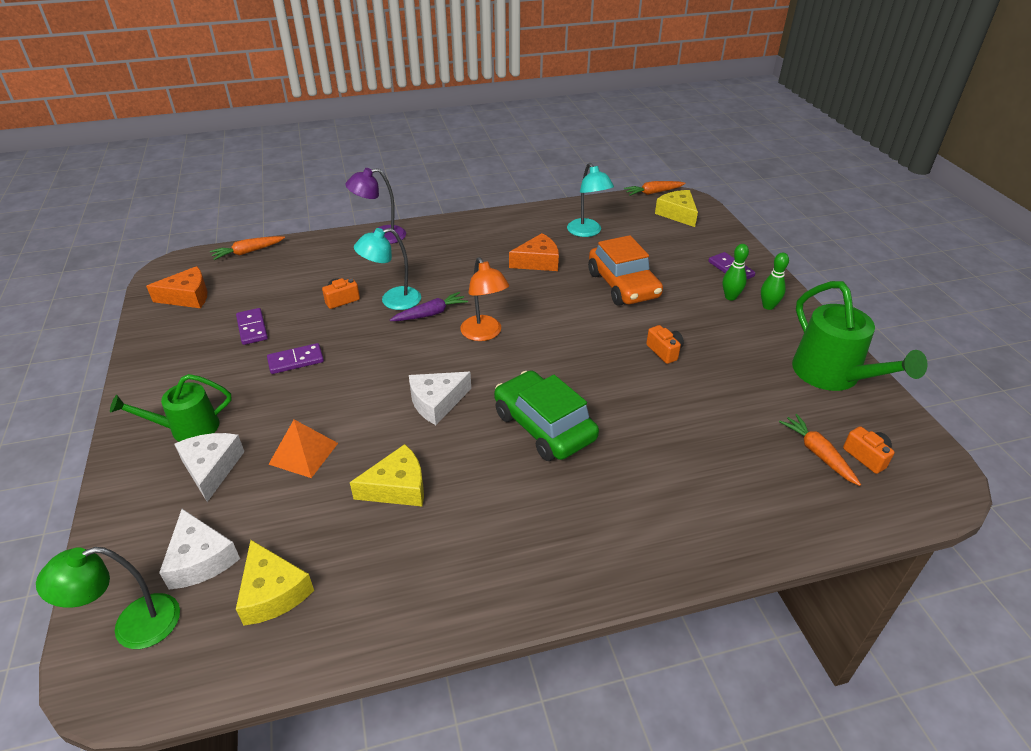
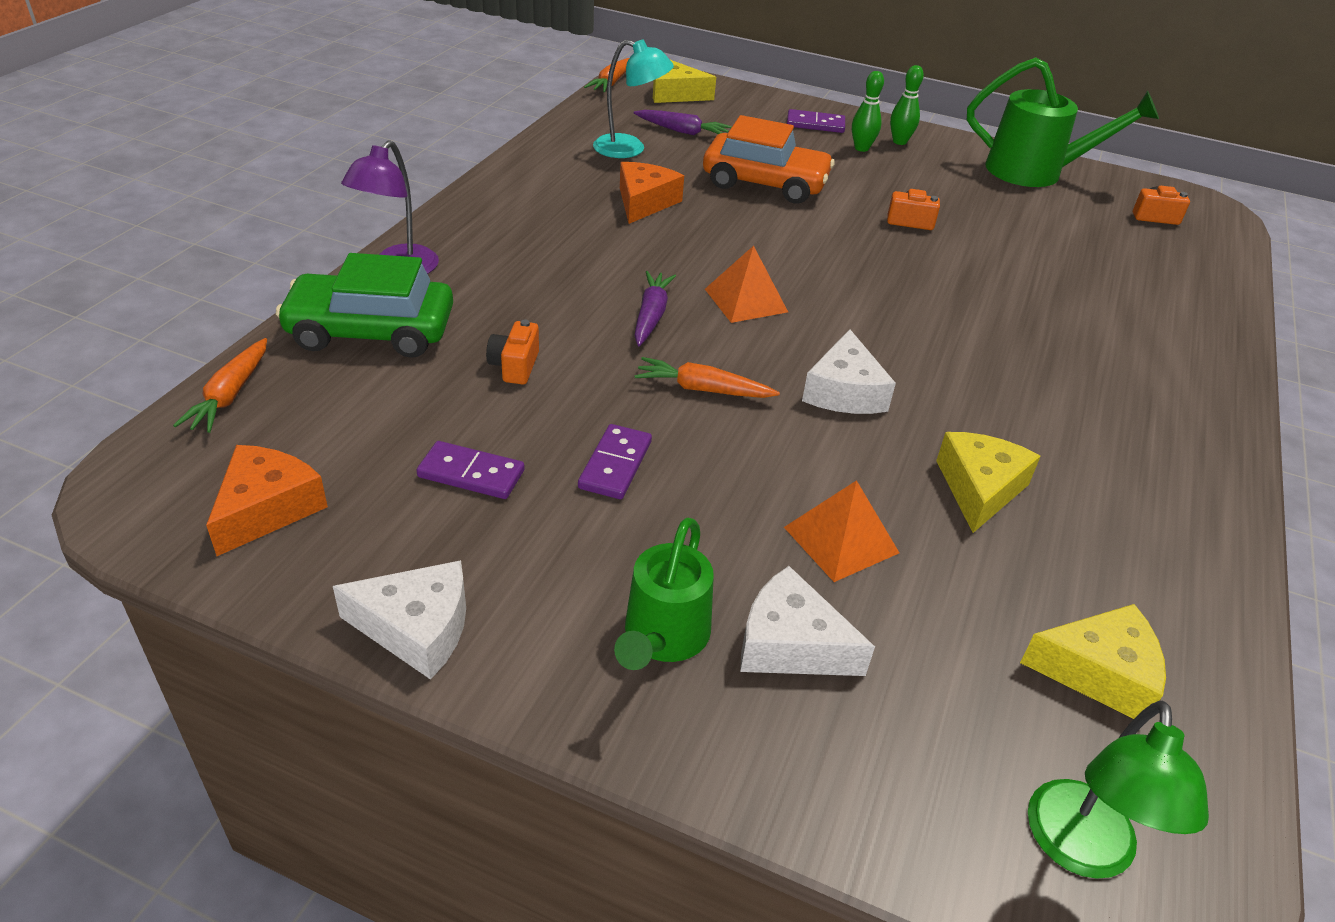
camera: 55 degrees left, 0 degrees up
white cheese [159,509,240,590] -> white cheese moved to [333,560,466,680]
turquoise lamp [354,228,421,310] -> none
orange lamp [460,257,509,341] -> orange pyramid [705,246,788,323]
green car [494,370,599,461] -> green car moved to [276,253,453,358]
orange carrot [779,414,861,486] -> orange carrot moved to [634,357,780,398]
none -> purple carrot [634,110,731,135]

